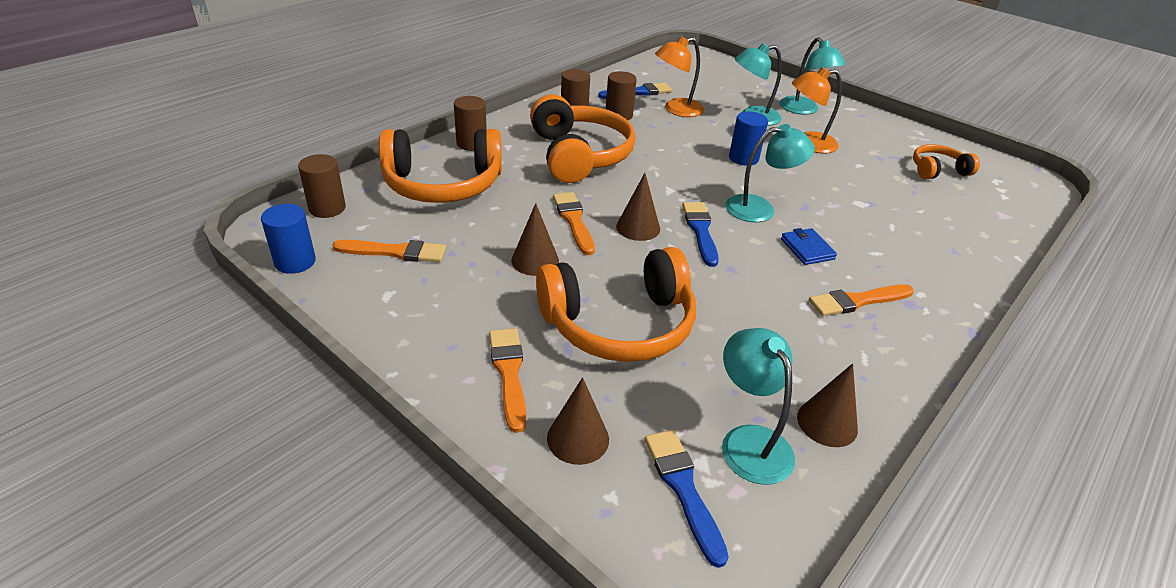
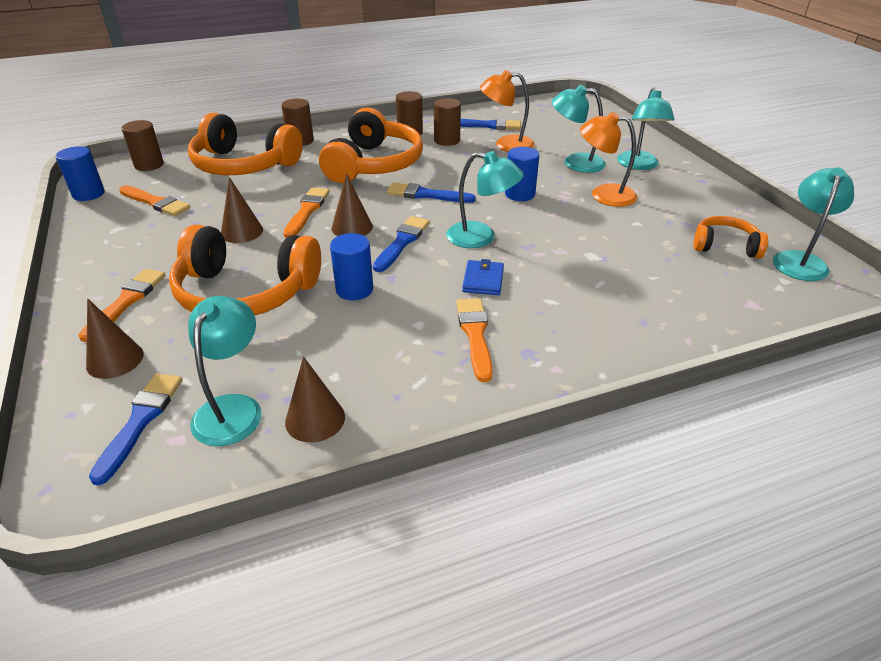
camera: 30 degrees right, 0 degrees up
orange brush [809,284,914,316] -> orange brush turned 75 degrees clockwise [456,298,493,382]
none -> blue cylinder [330,233,373,300]
none -> blue brush [387,182,476,203]
none -> turquoise lamp [773,167,854,281]

